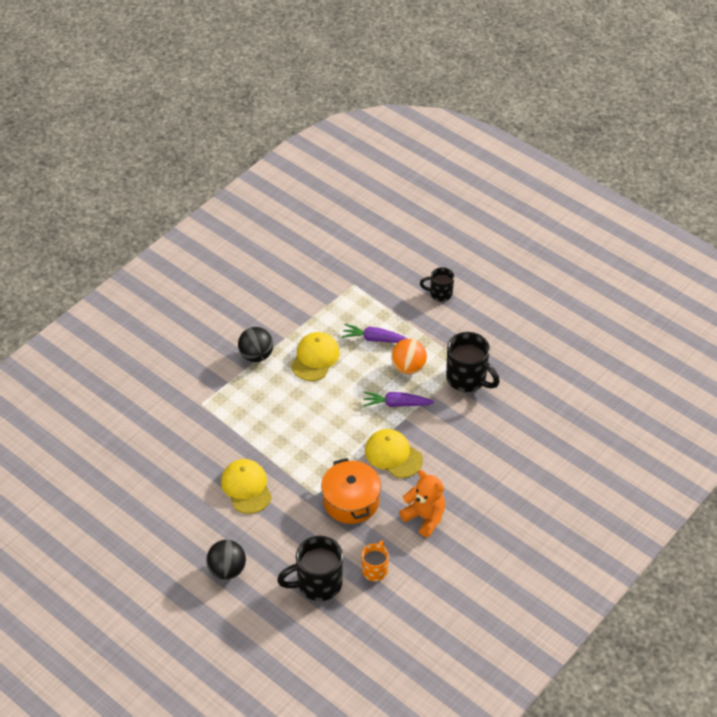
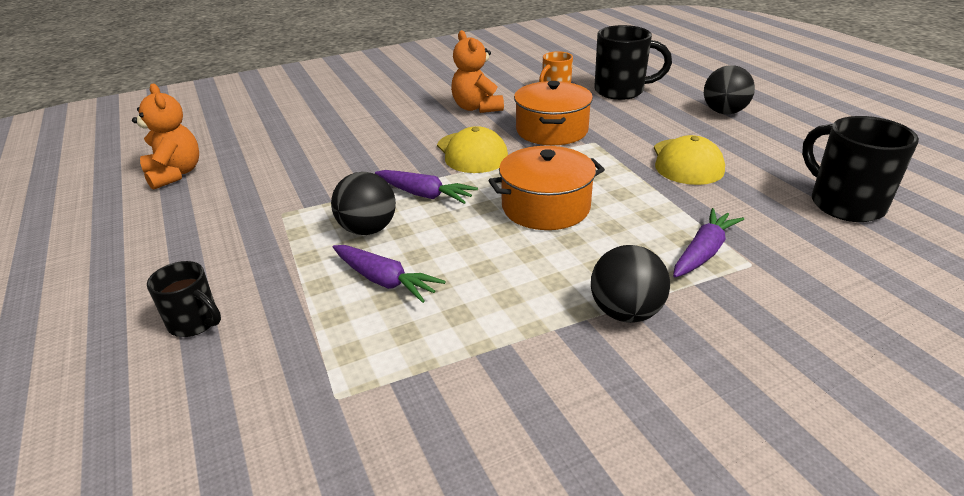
camera: 155 degrees left, 15 degrees down
yellow cap [291,332,340,381] -> none
orange ball [391,339,427,374] -> black ball [331,172,396,235]
black mug [446,332,500,392] -> black mug moved to [802,116,919,222]
none -> orange teddy bear [132,84,199,190]
none -> orange pot [488,146,605,230]
none -> purple carrot [673,208,744,277]

